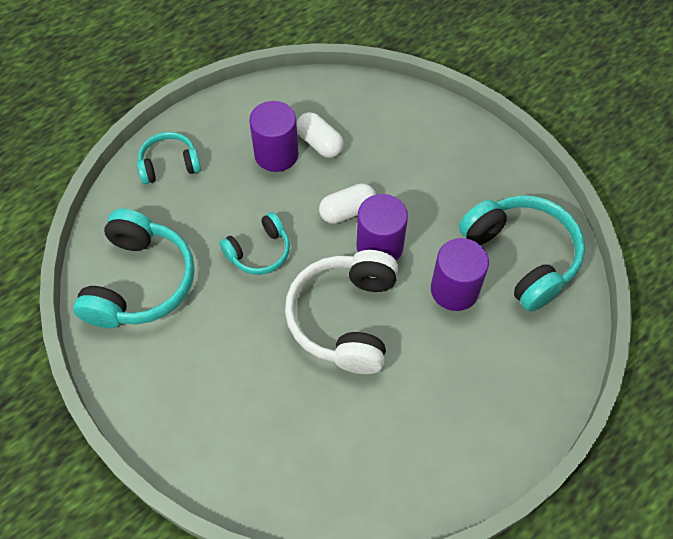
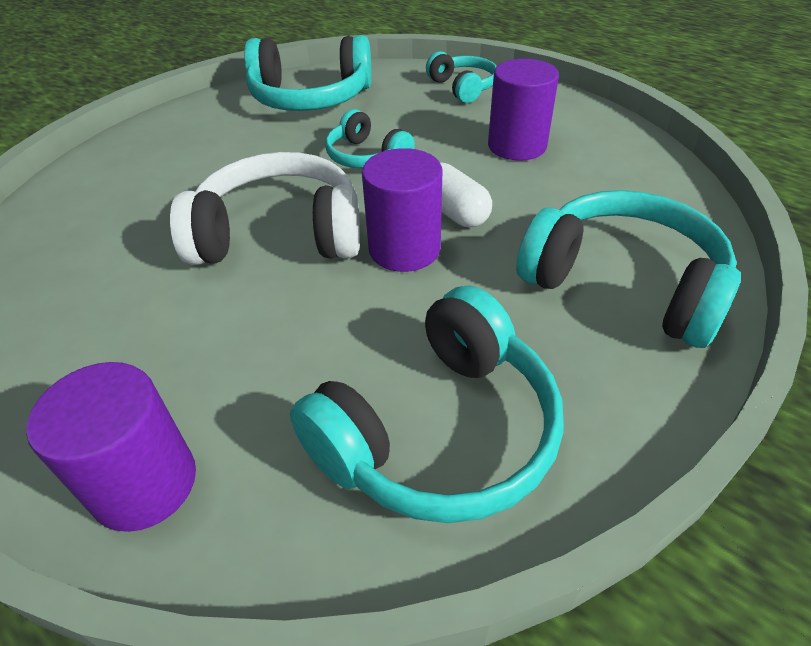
camera: 80 degrees right, 15 degrees down
white capsule [296,112,344,158] -> none
purple cylinder [431,238,489,311] -> purple cylinder moved to [26,362,196,532]
none -> turquoise headphones [516,190,741,348]

